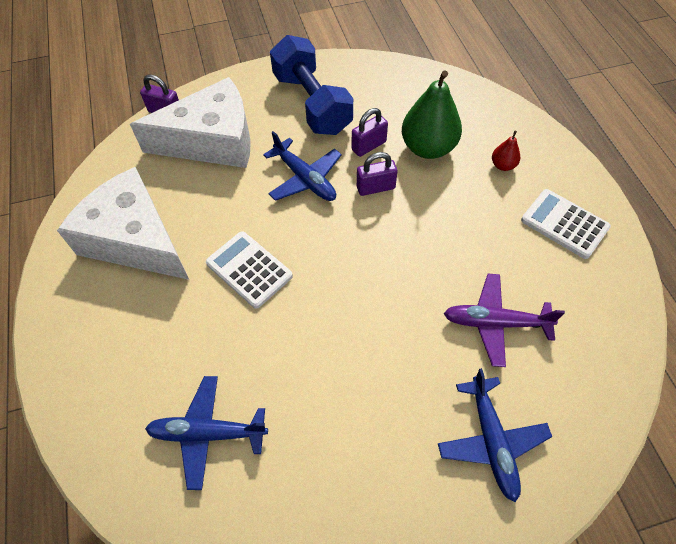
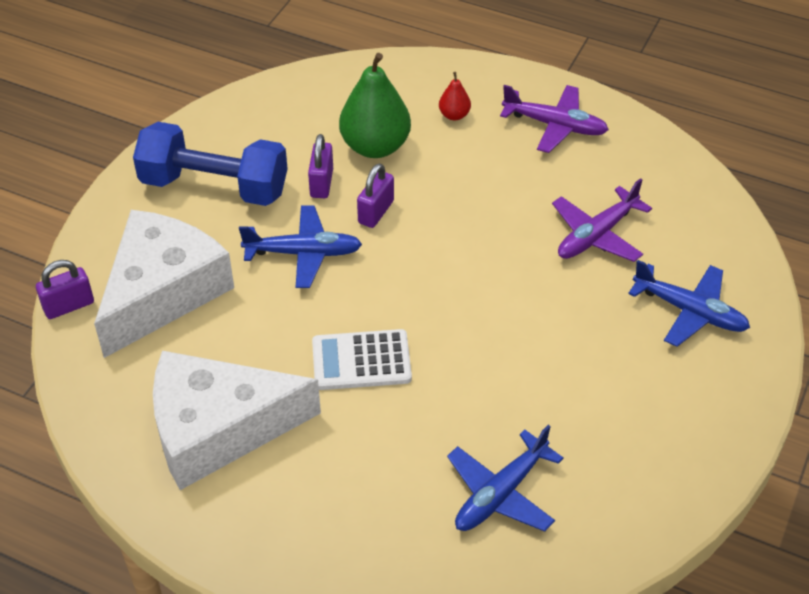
camera: 50 degrees left, 10 degrees down
white calculator [521,189,611,259] -> purple plane [500,85,609,153]

